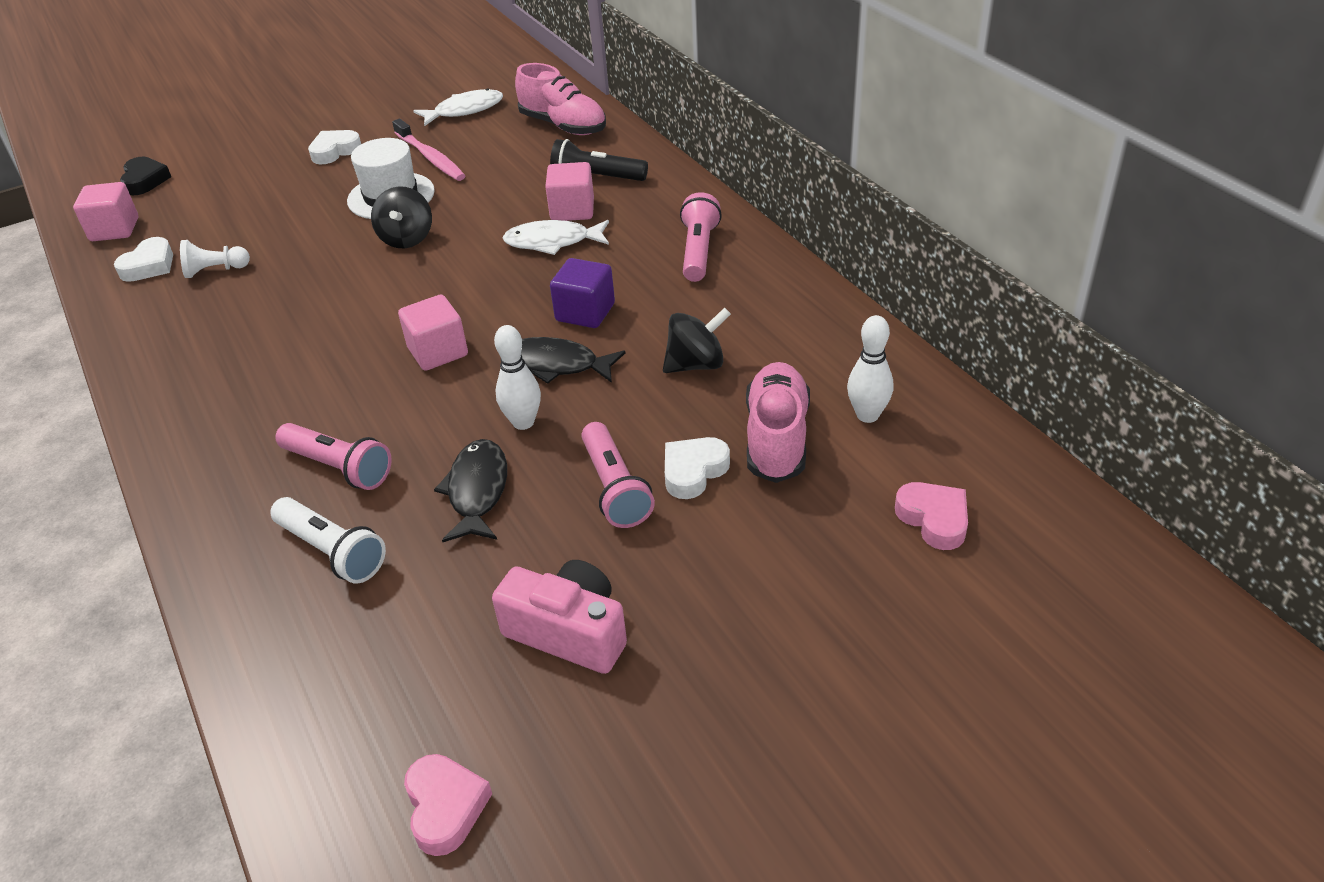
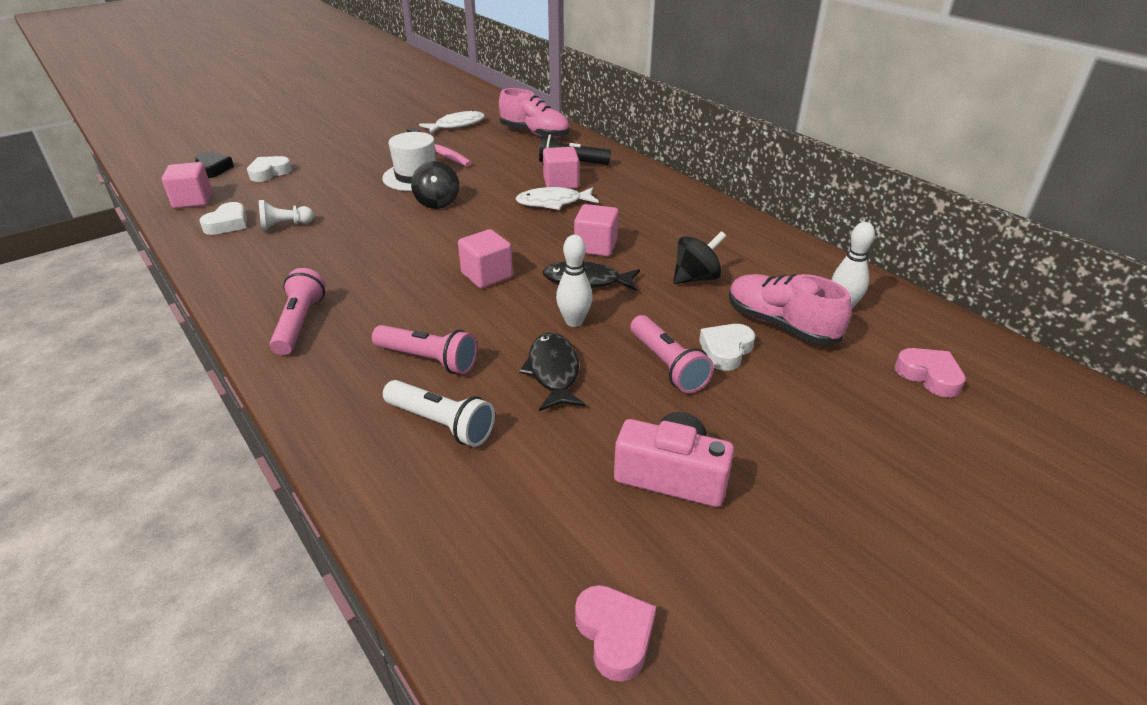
camera: 10 degrees left, 5 degrees down
white heart [308,130,361,164] -> white heart moved to [247,156,292,182]
purple cube [550,258,615,328] -> pink cube [574,204,619,257]
pink flashlight [680,192,722,282] -> pink flashlight moved to [270,268,326,355]
pink shoe [746,362,810,483] -> pink shoe turned 45 degrees counterclockwise [729,274,852,345]

